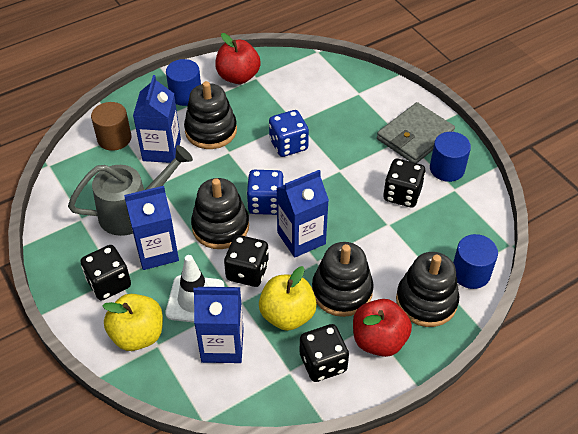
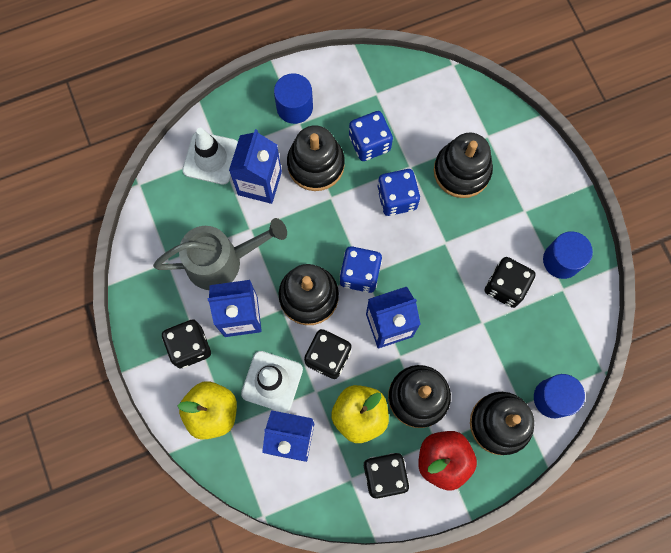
camera: 10 degrees right, 25 degrees up
brown cylinder [91,102,131,151] -> white traffic cone [182,128,238,185]
red apple [215,33,261,84] -> none
grey wallet [377,102,455,163] -> none
none -> blue dice [349,111,393,161]
none -> black stacking toy [434,132,493,198]

